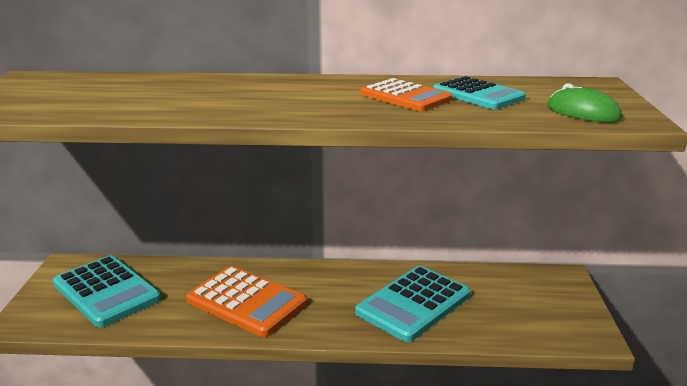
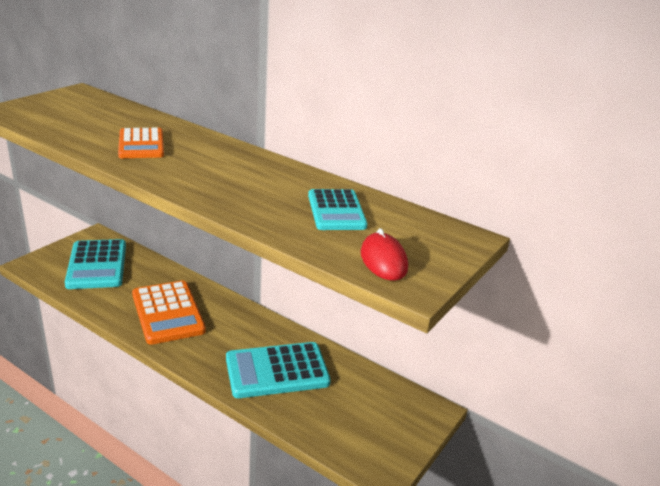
camera: 30 degrees right, 5 degrees up
orange calculator [360,78,453,111] -> orange calculator moved to [118,128,164,158]
green mouse [547,83,622,122] -> red mouse [361,228,408,281]

